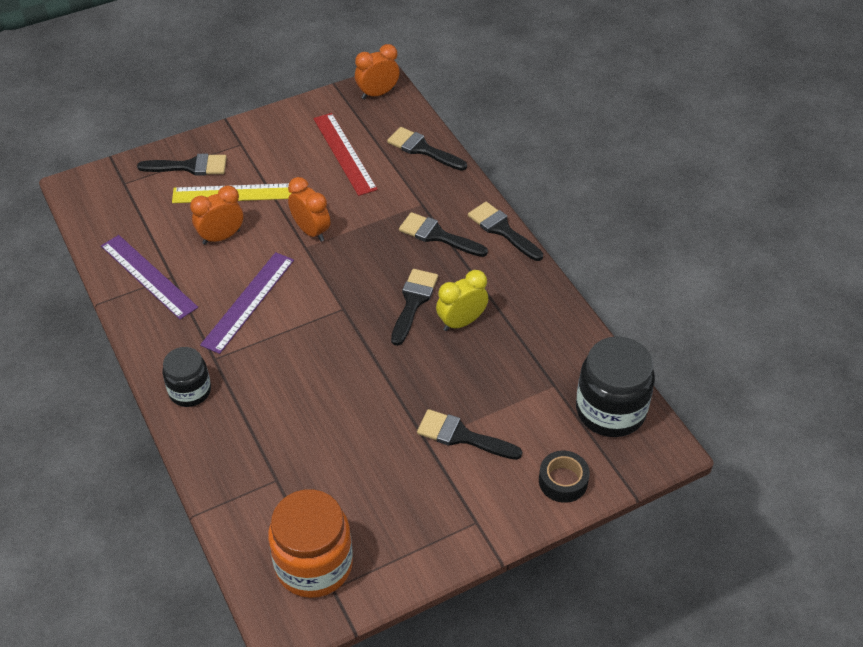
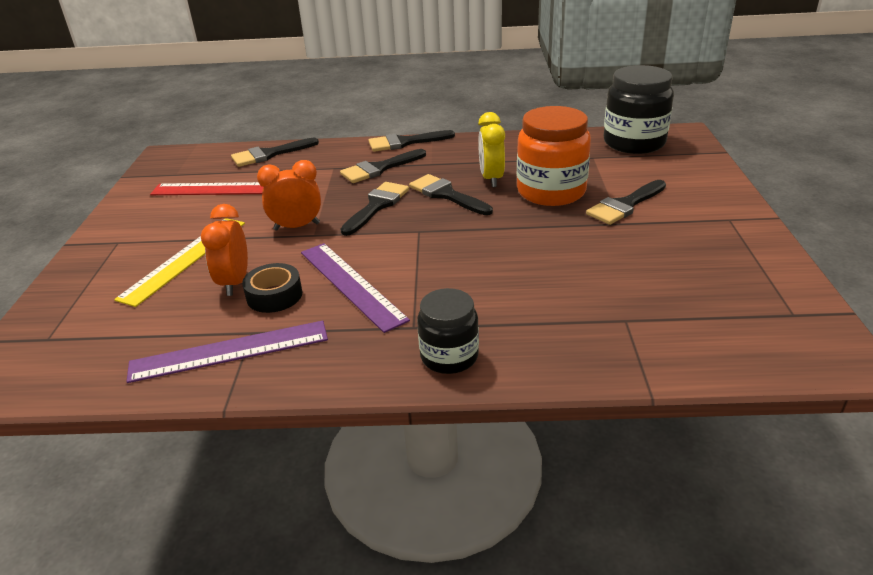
camera: 60 degrees left, 15 degrees down
black brush [137,154,227,176] -> black brush moved to [340,182,409,236]
orange jar [268,489,353,598] -> orange jar moved to [517,106,591,206]
orange clock [355,44,400,99] -> none
black tape [539,451,590,503] -> black tape moved to [242,263,302,313]

